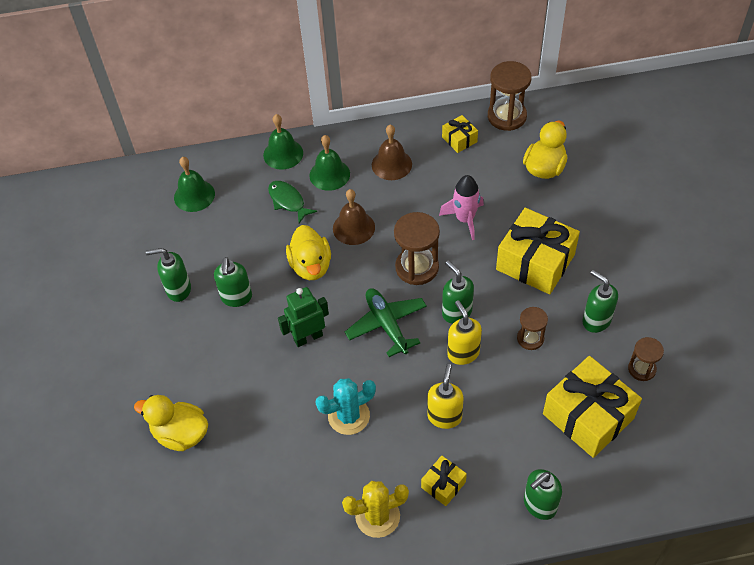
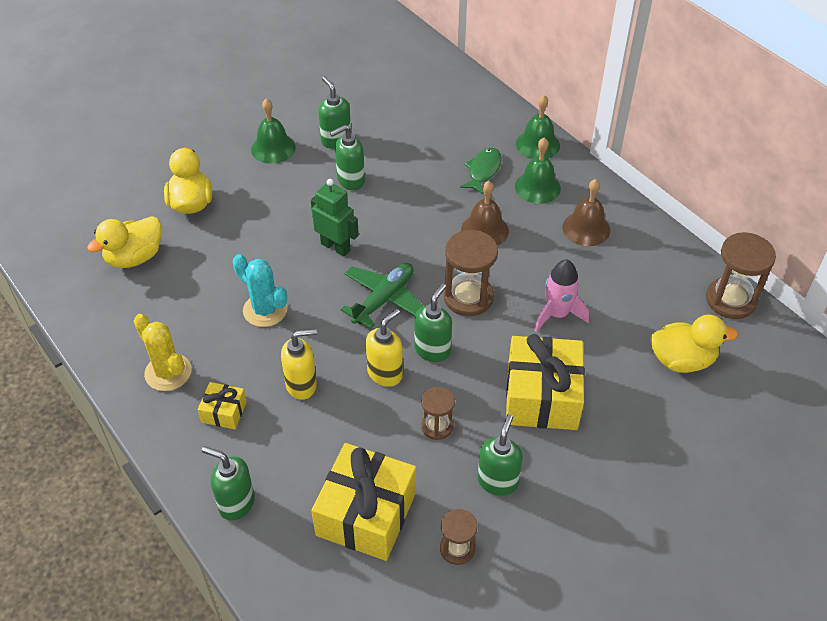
camera: 60 degrees right, 5 degrees down
green bell [174,157,215,212] -> green bell moved to [251,98,296,164]
yellow duck [286,225,331,280] -> yellow duck moved to [87,216,161,268]
yellow gift [442,115,478,153] -> none

